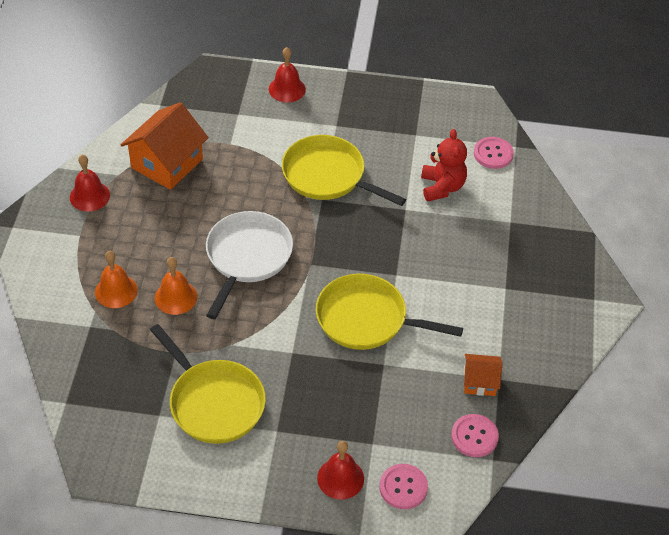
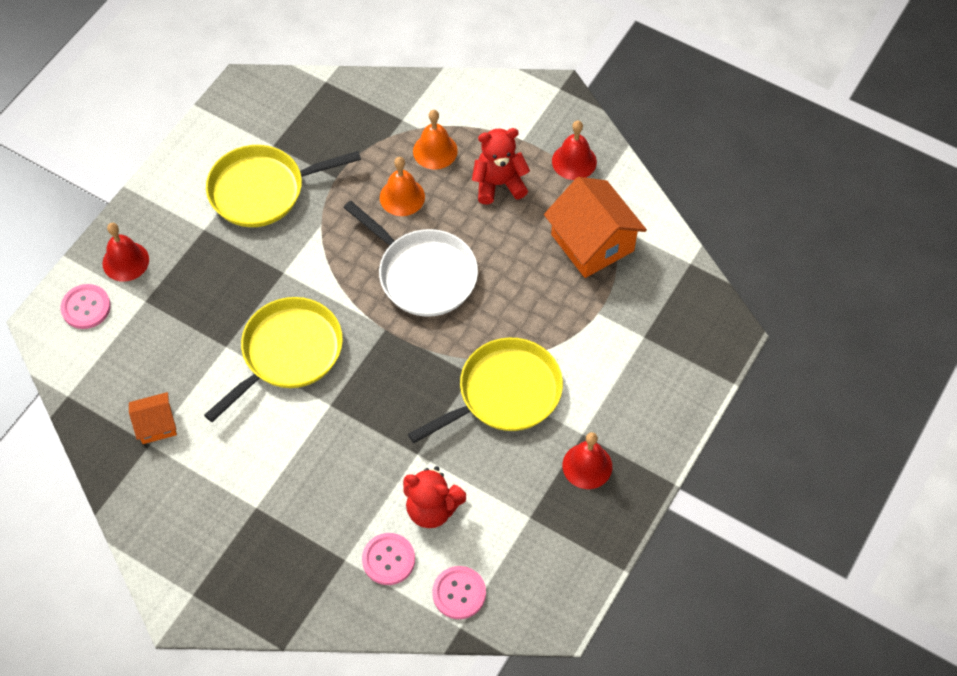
camera: 115 degrees right, 10 degrees up
red bell [269,47,306,102] -> red bell moved to [563,432,612,489]
pink button [451,414,499,457] -> pink button moved to [362,533,415,585]
orange house [464,354,503,396] -> orange house turned 45 degrees clockwise [129,392,177,444]
none -> red teddy bear [472,128,530,205]

